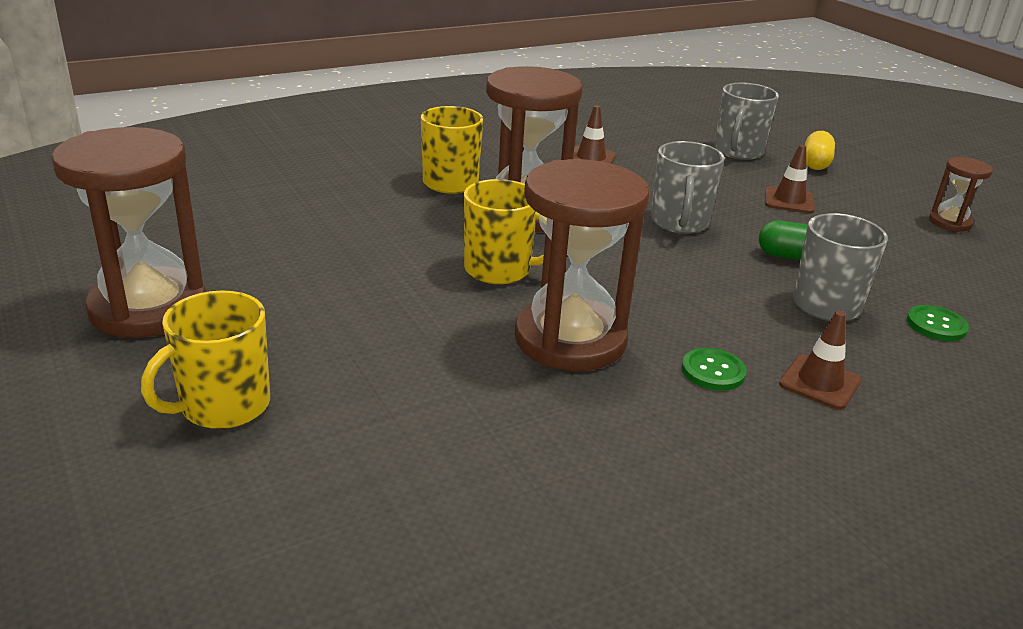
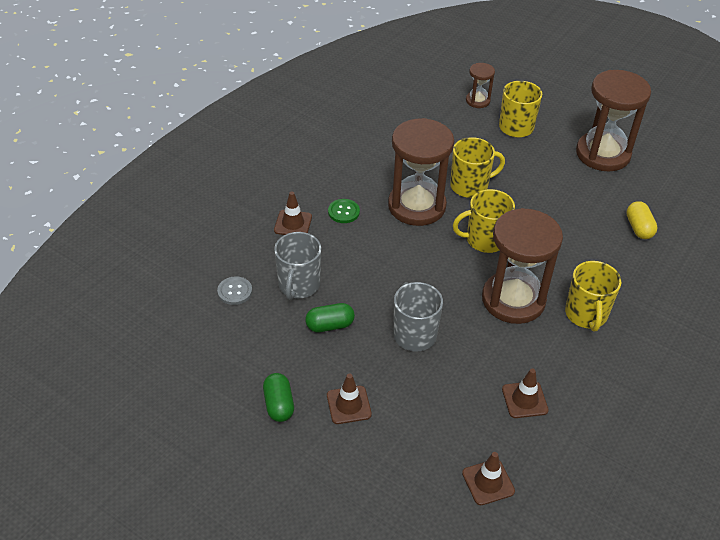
camera: 155 degrees right, 15 degrees up
grey mug [714,83,779,160] -> none
yellow capsule [805,131,835,170] -> yellow capsule moved to [626,201,657,239]
green button [907,305,969,341] -> grey button [217,276,252,305]
brown hourglass [929,157,993,232] -> brown hourglass moved to [466,63,495,108]
none -> green capsule [263,373,294,422]
none -> yellow mug [450,137,505,198]
none -> brown traffic cone [462,452,515,505]

